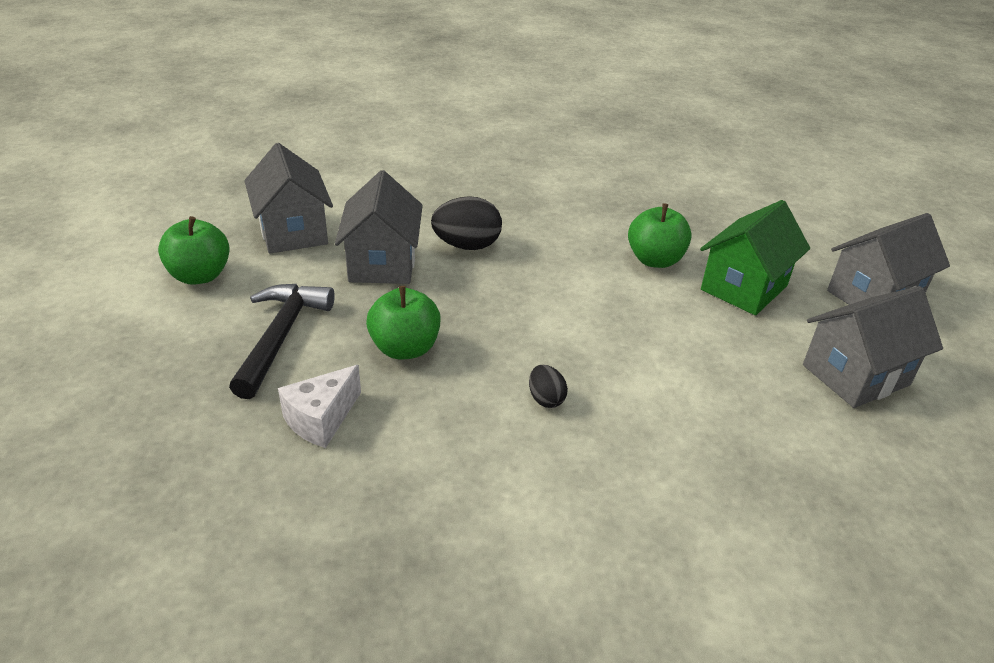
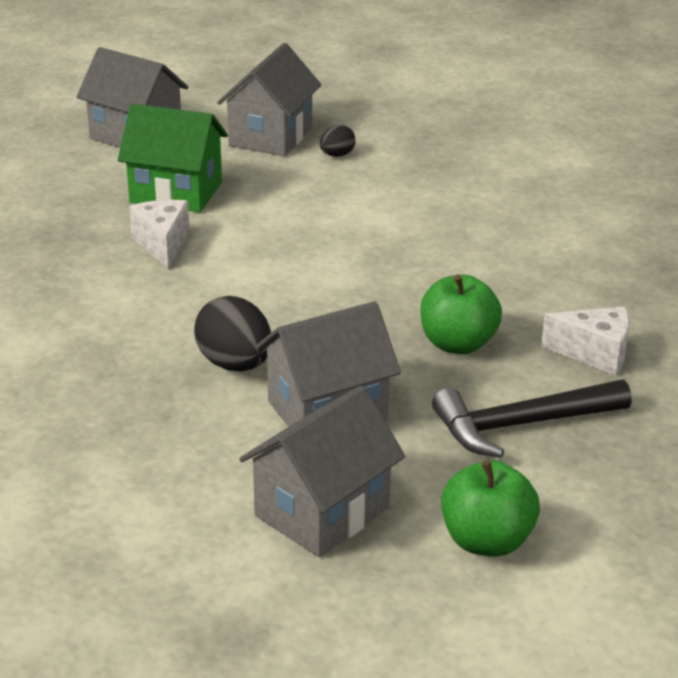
camera: 115 degrees left, 5 degrees down
black egg [529,365,568,408] -> black egg moved to [320,125,356,157]
green apple [628,204,692,268] -> white cheese [129,200,190,269]
grey house [803,286,943,408] -> grey house turned 75 degrees clockwise [217,43,322,156]

